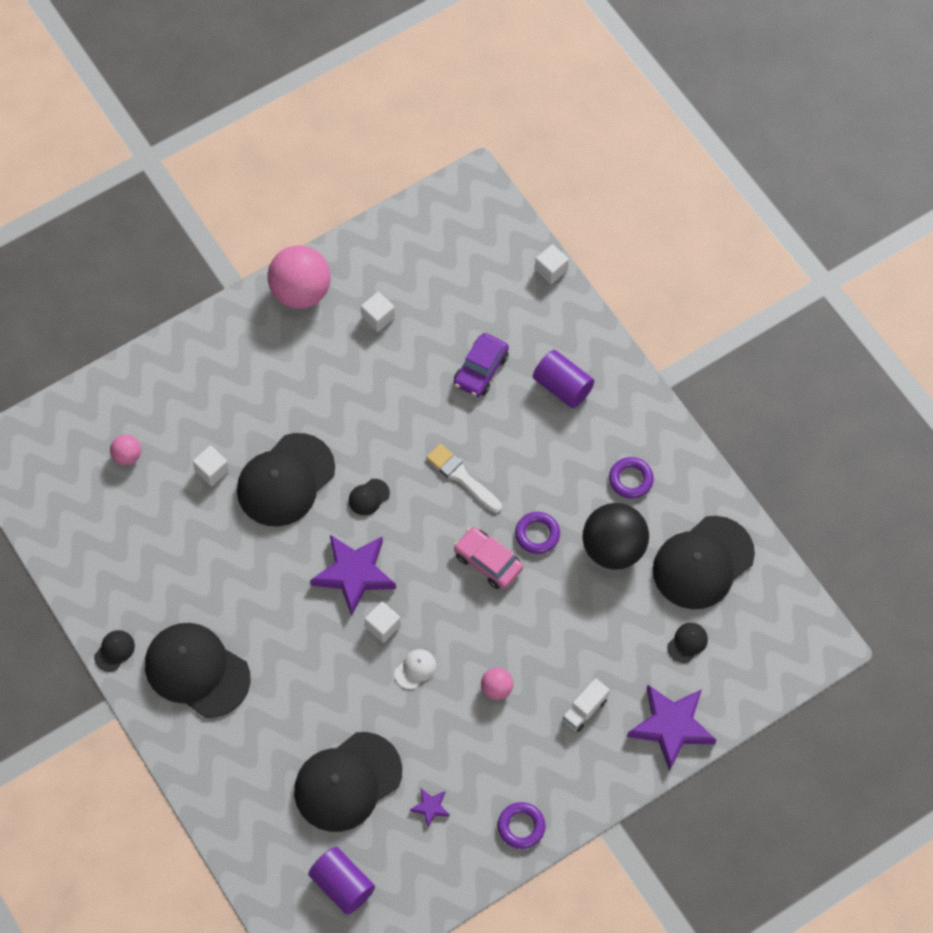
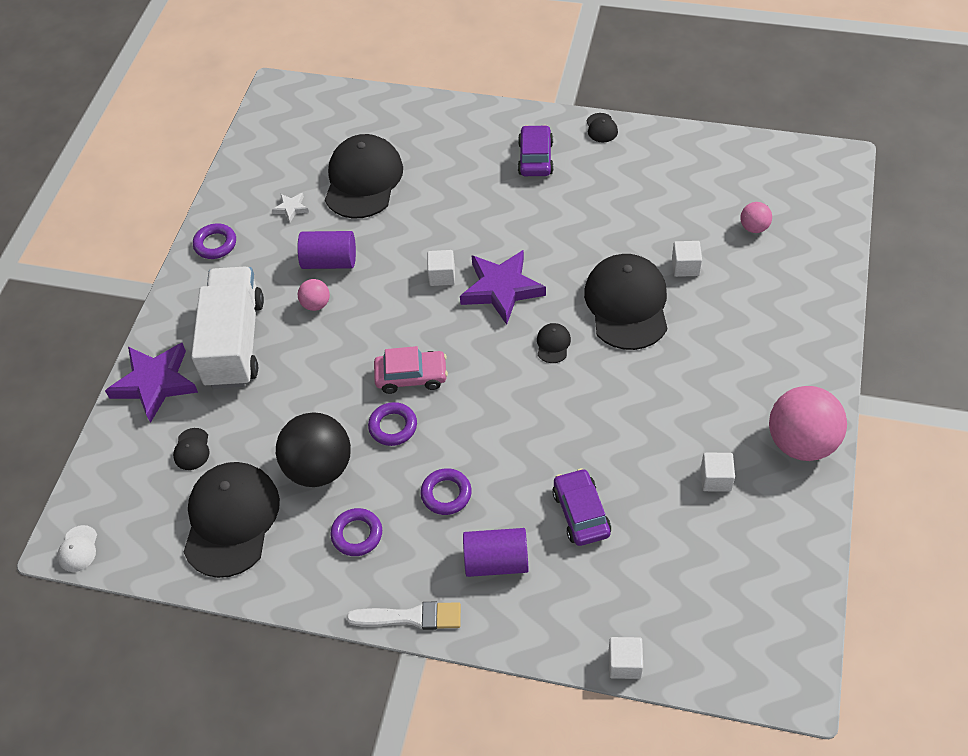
camera: 140 degrees right, 10 degrees down
black cap [145,623,251,718] -> purple car [518,125,553,176]
purple cylinder [308,847,375,915] -> purple cylinder moved to [297,231,356,269]
white cap [395,649,436,689] -> white cap moved to [57,525,97,572]
purple star [410,788,450,827] -> white star [272,193,309,222]
white brush [426,444,502,513] -> white brush moved to [346,602,461,630]
white truck [563,678,610,732] -> white truck [191,267,264,389], size x2.44
none -> purple ring [421,468,472,515]

